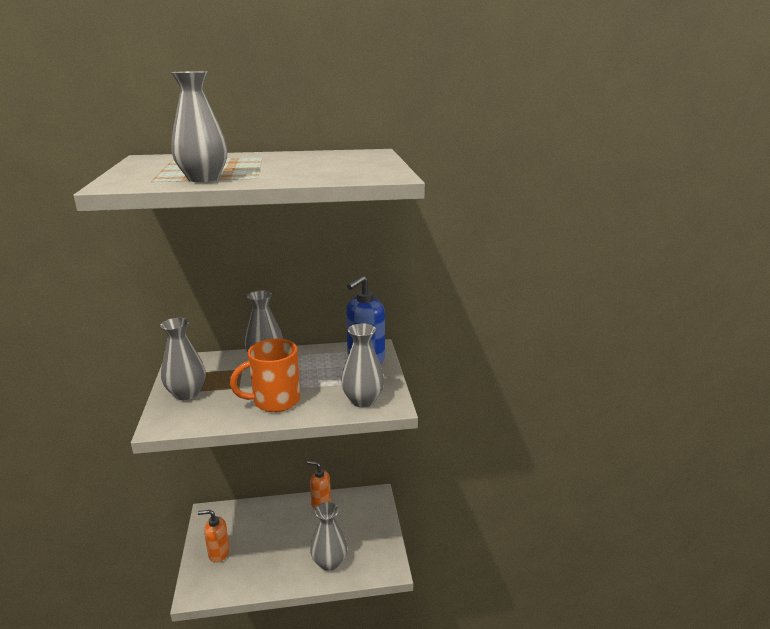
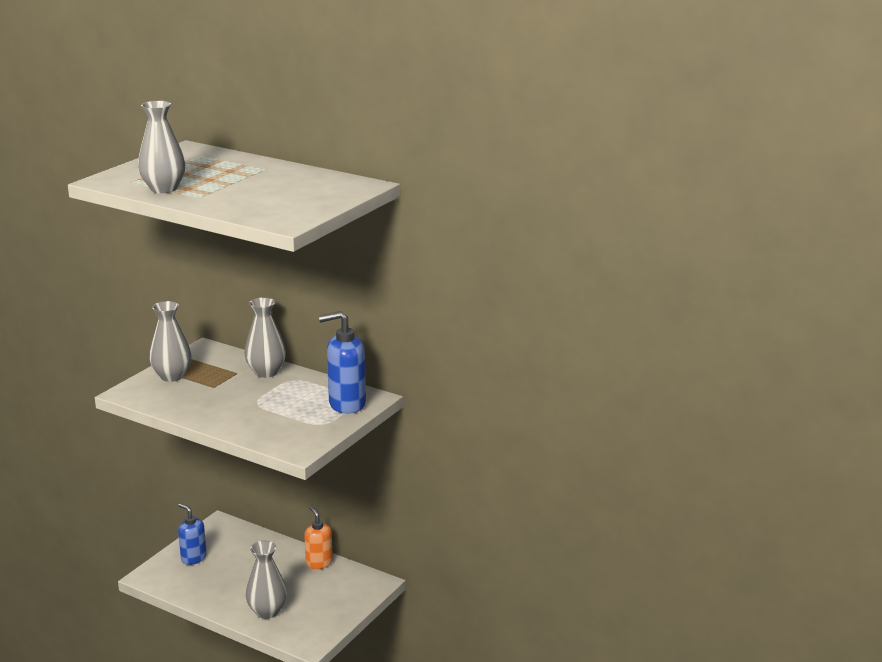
camera: 40 degrees right, 0 degrees up
orange soap dispenser [198,510,230,563] -> blue soap dispenser [178,503,207,565]
orange mug [230,339,300,412] -> none
grey vase [341,323,384,407] -> none

